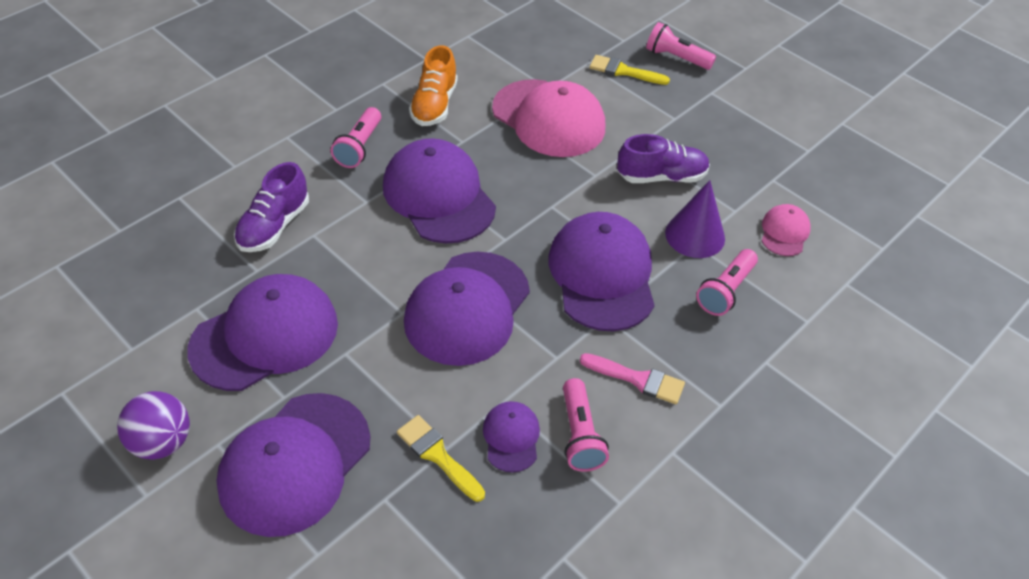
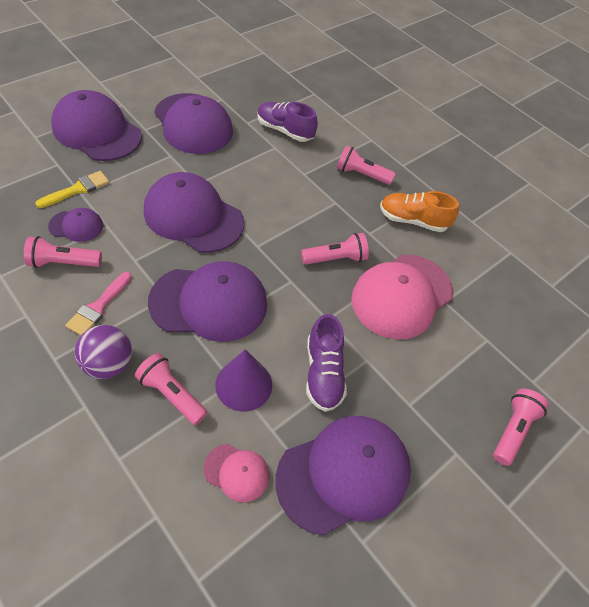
camera: 90 degrees right, 5 degrees up
purple ball [117,391,190,460] -> purple ball moved to [75,325,132,379]
purple cap [383,138,496,244] -> purple cap moved to [275,416,411,536]
yellow brush [589,55,670,85] -> none
none -> pink flashlight [301,233,369,265]

